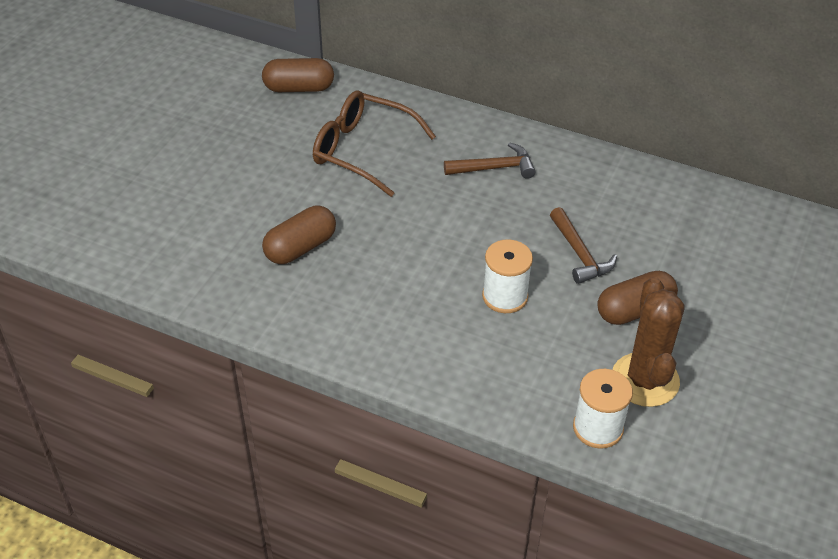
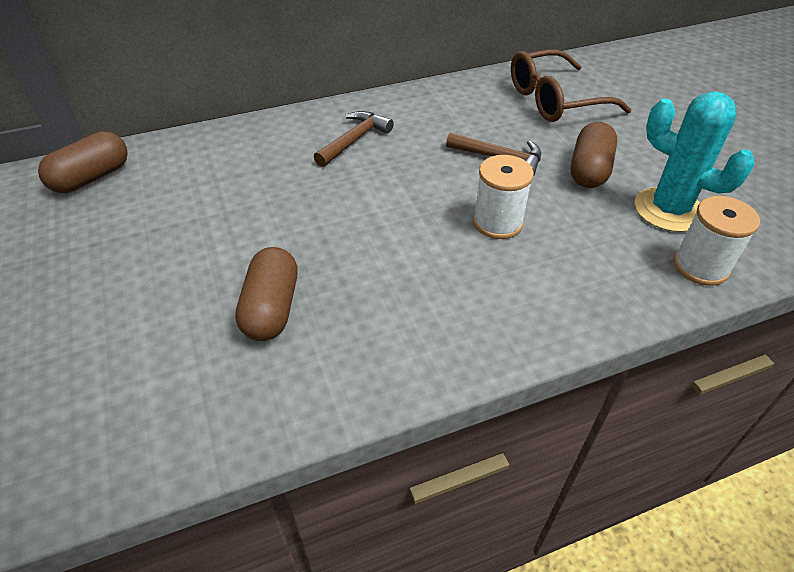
camera: 45 degrees left, 0 degrees up
brown glasses [313,90,436,197] -> brown glasses moved to [511,49,632,122]
brown cactus [612,277,684,407] -> turquoise cactus [635,91,755,232]

